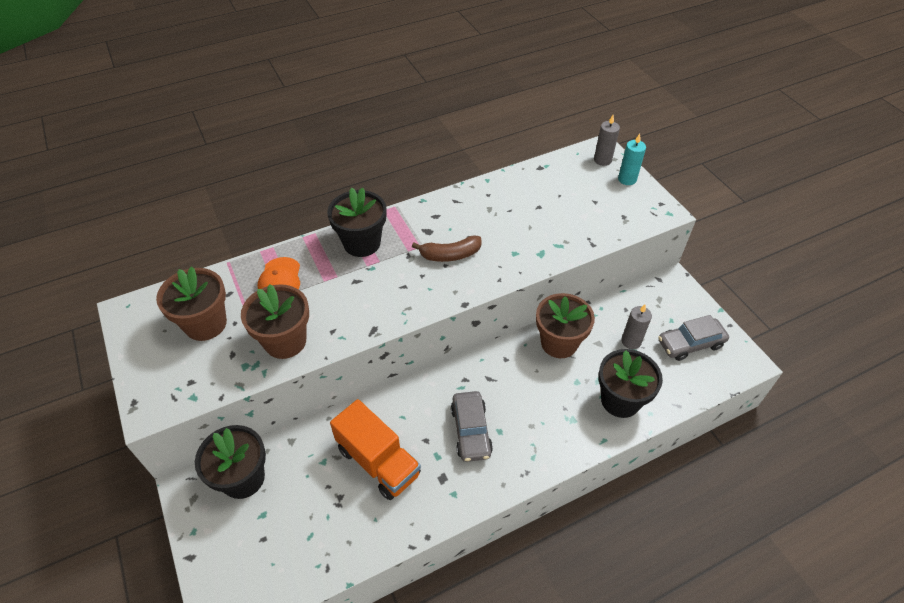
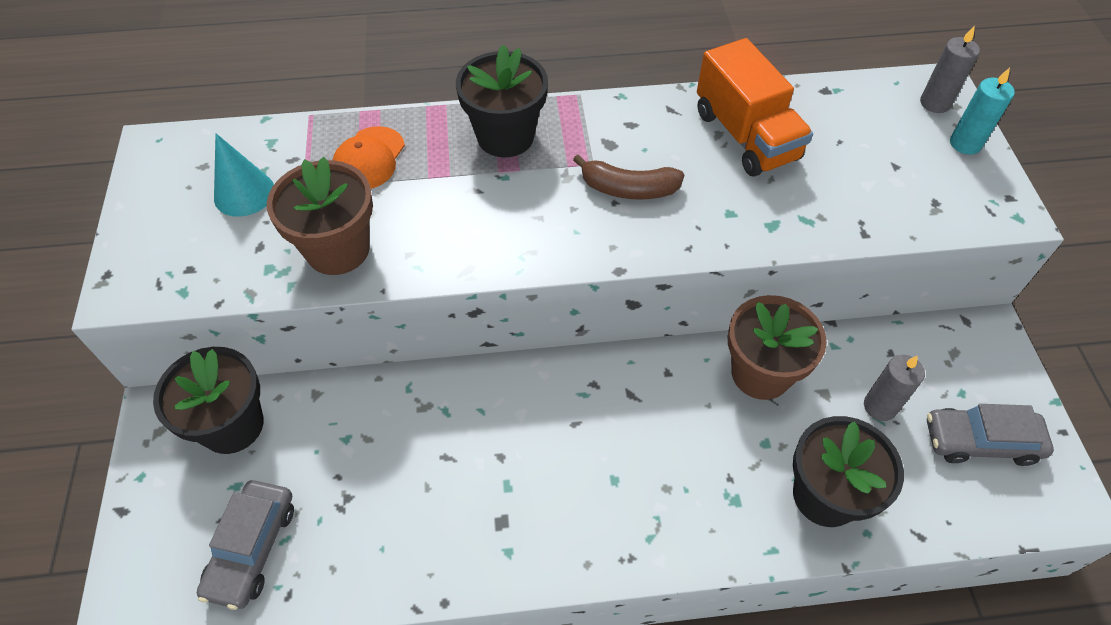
camera: 20 degrees right, 5 degrees up
brown flower pot [156,266,227,341] -> turquoise cone [214,133,274,217]
orange truck [330,399,421,500] -> orange truck moved to [697,38,813,177]
grey car [451,391,493,462] -> grey car moved to [197,480,294,610]

